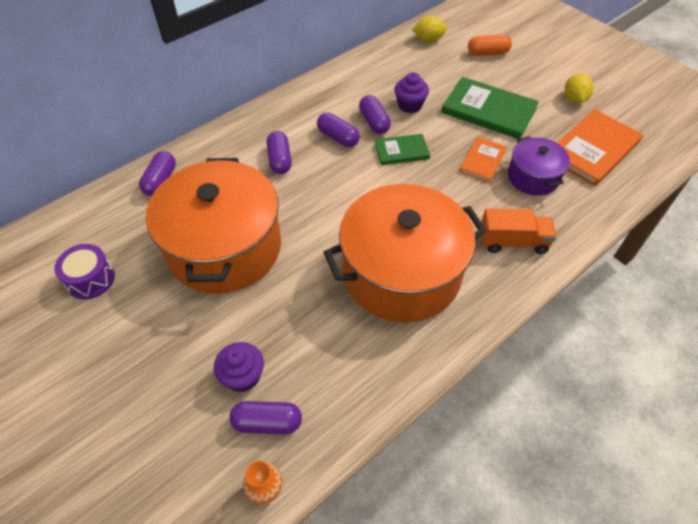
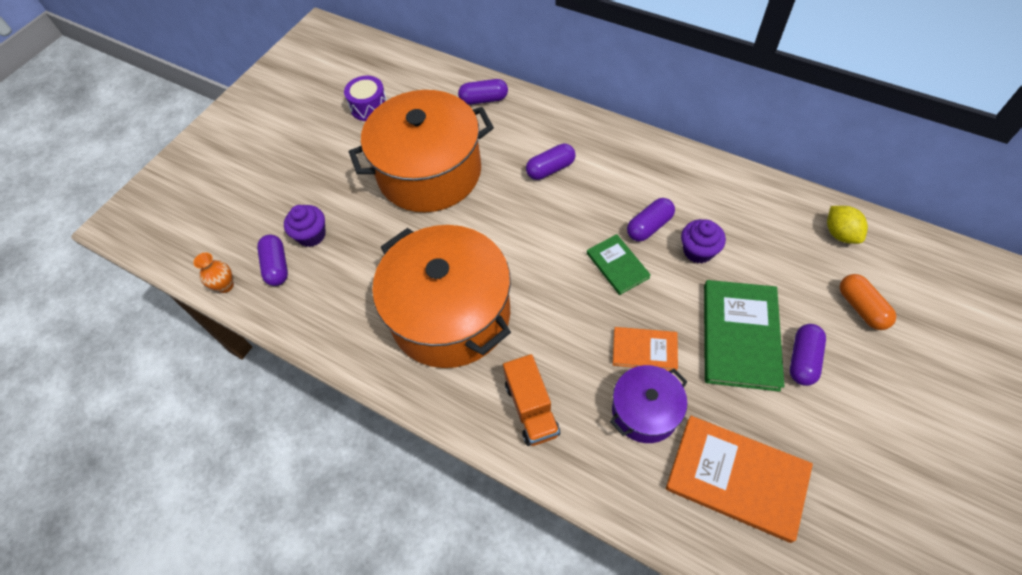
camera: 75 degrees right, 5 degrees up
purple capsule [317,112,360,147] -> purple capsule moved to [790,324,826,386]
yellow lemon [565,73,594,103] -> none

